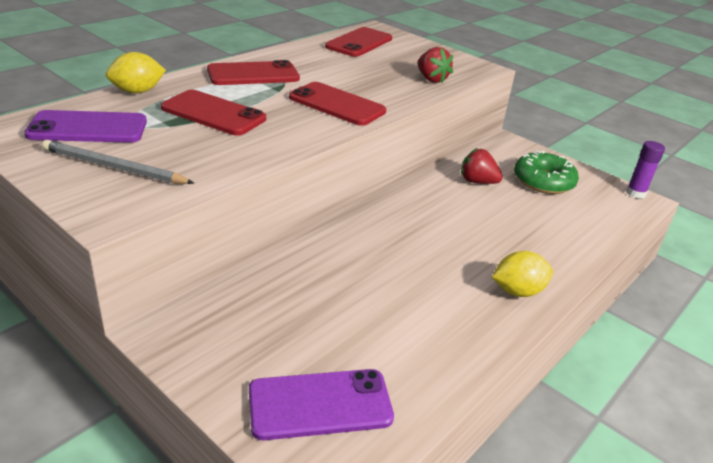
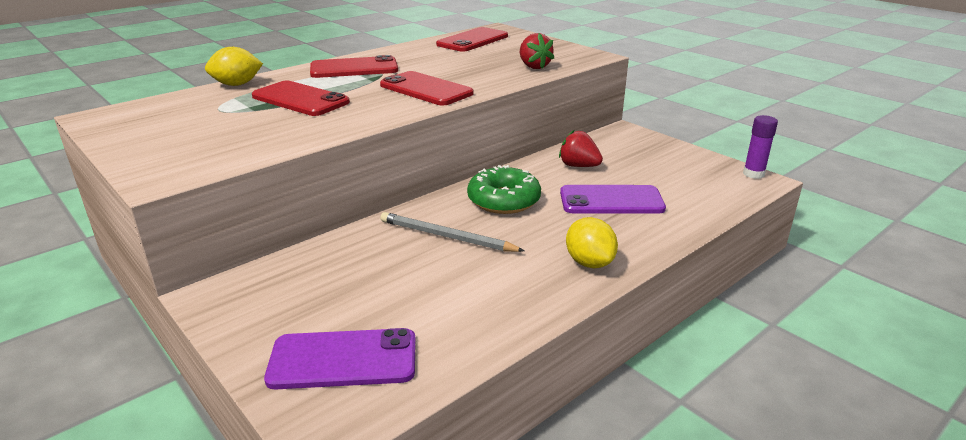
camera: 10 degrees right, 5 degrees down
purple phone [24,110,147,143] -> purple phone moved to [560,185,666,214]
grey pencil [42,140,194,184] -> grey pencil moved to [380,212,525,252]
yellow lemon [492,251,553,297] -> yellow lemon turned 75 degrees clockwise [566,217,618,268]
green donut [514,150,579,194] -> green donut moved to [467,165,541,214]

